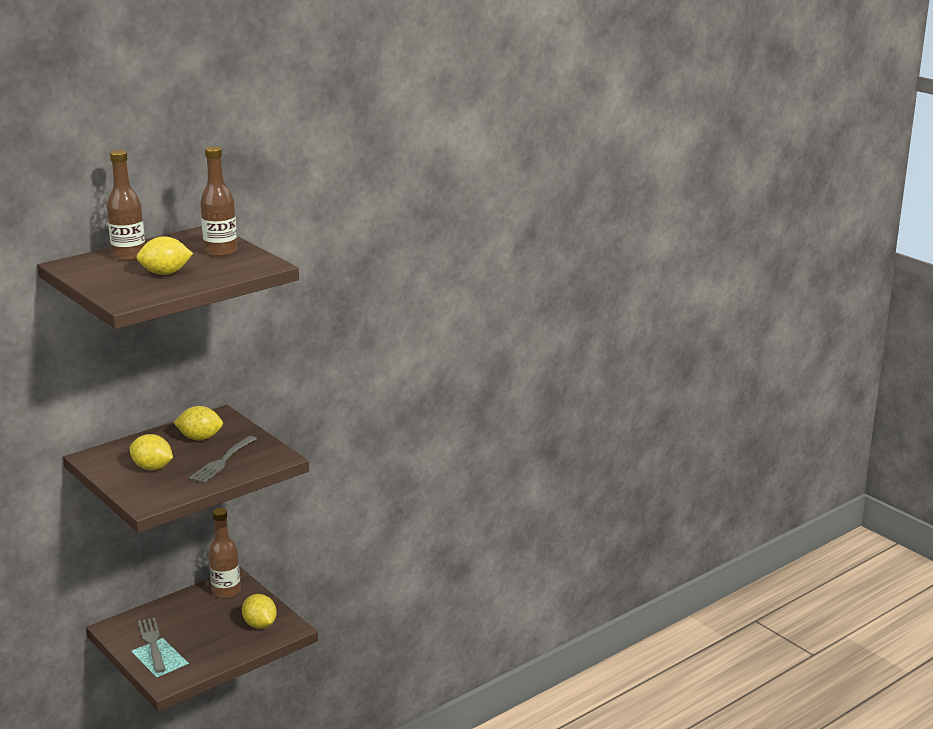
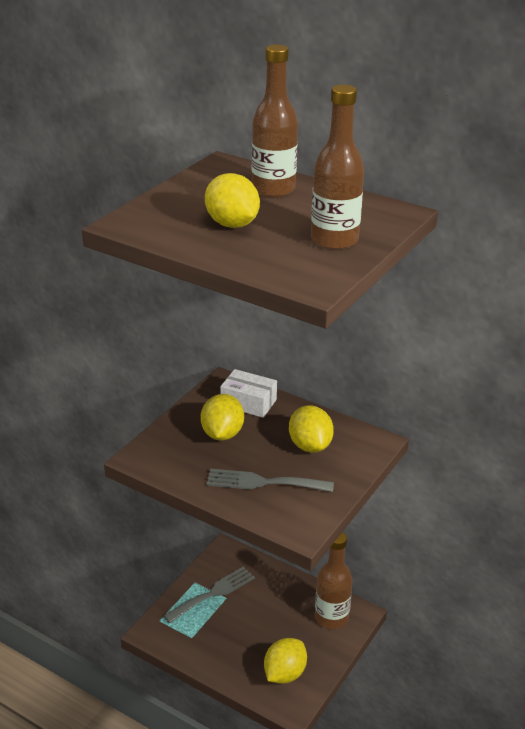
camera: 70 degrees right, 10 degrees up
none -> white box [220,369,277,418]

